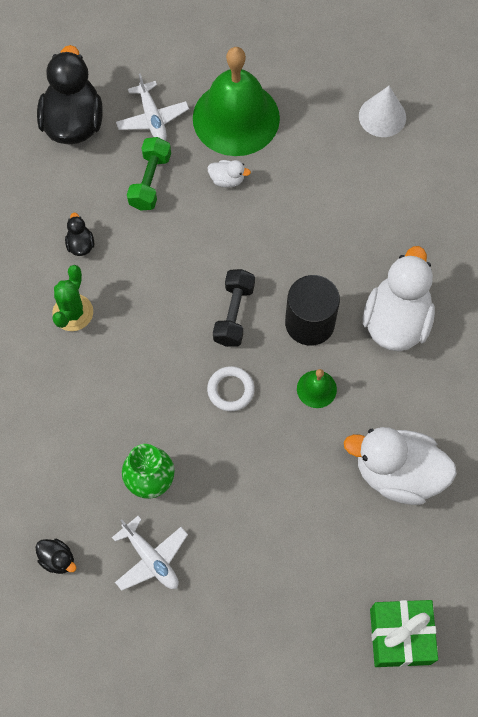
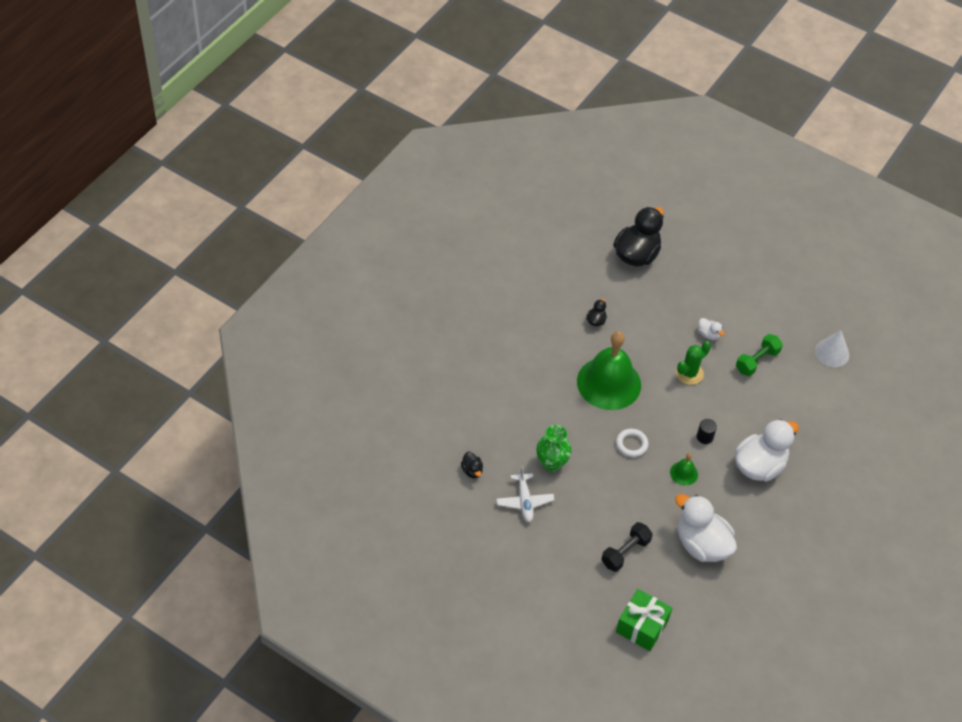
camera: 30 degrees right, 15 degrees down
green cactus [52,265,93,331] -> green cactus moved to [676,341,711,385]
white plane [116,74,189,141] -> none
green dumbbell [127,137,171,211] -> green dumbbell moved to [736,334,783,376]
green bell [193,47,280,156] -> green bell moved to [577,331,641,410]
black dumbbell [213,269,255,347] -> black dumbbell moved to [601,522,653,572]
black cylinder [285,275,340,346] -> black cylinder [697,419,717,444], size x0.48

